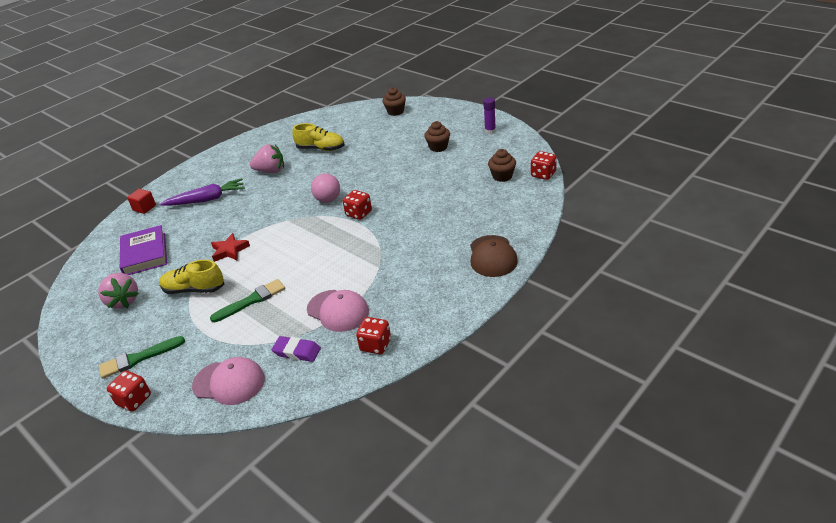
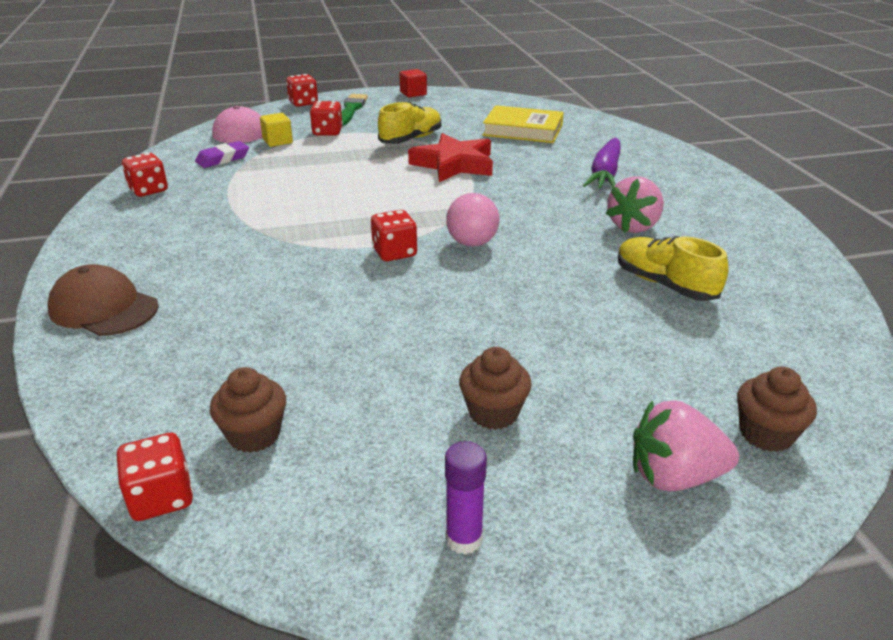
camera: 120 degrees right, 5 degrees down
pink strawberry [98,273,139,309] -> pink strawberry moved to [633,400,739,491]
purple book [120,225,167,275] -> yellow book [483,105,564,143]
red cube [127,189,156,214] -> red cube moved to [399,69,427,98]
green brush [210,279,285,322] -> none
red star [211,233,250,262] -> red star [408,133,493,182], size x1.62
yellow shoe [292,123,344,151] -> yellow shoe turned 90 degrees clockwise [618,236,728,301]
pink cap [307,290,369,332] -> none
none -> yellow cube [260,113,293,147]
none -> red dice [310,101,343,135]

